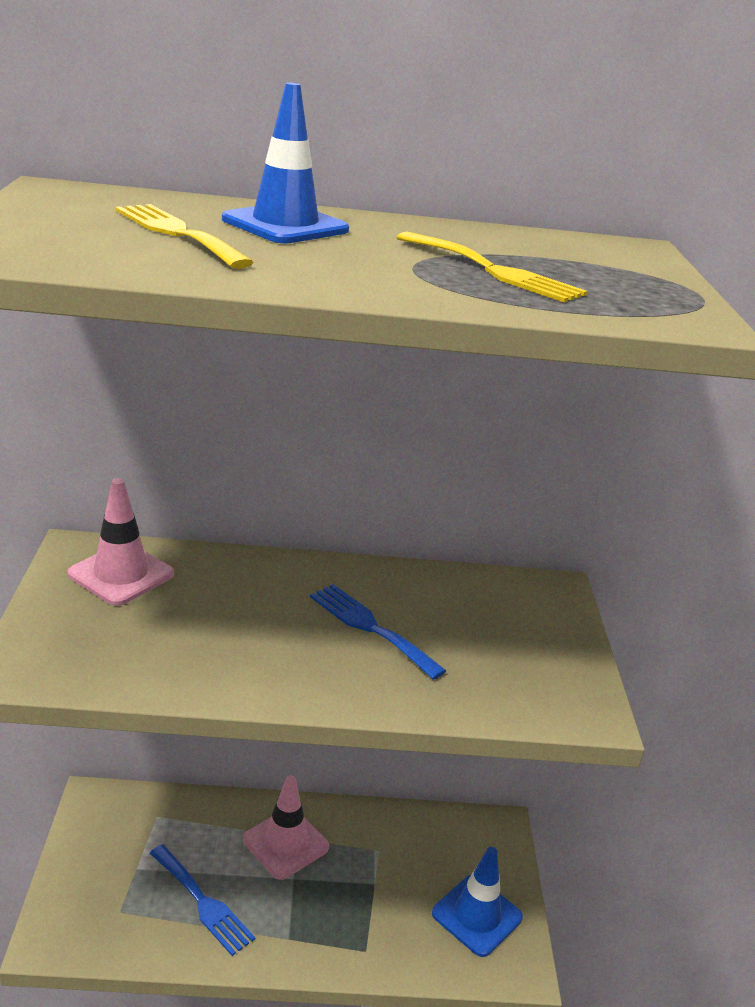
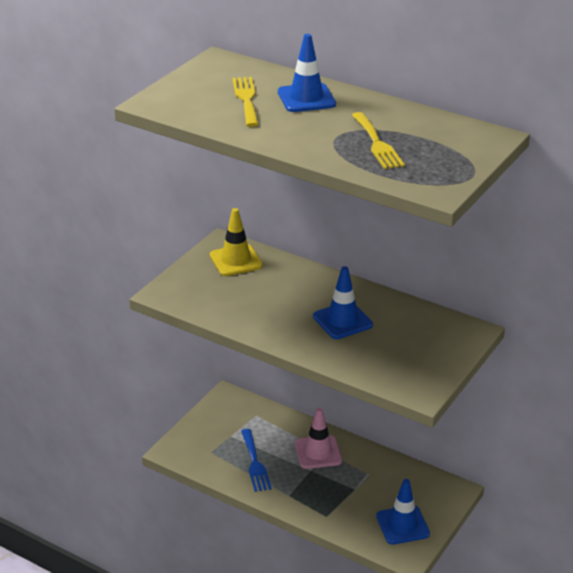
camera: 35 degrees right, 5 degrees up
pink traffic cone [68,478,174,606] -> yellow traffic cone [210,208,263,276]
blue fork [310,584,446,680] -> blue traffic cone [313,266,373,339]

